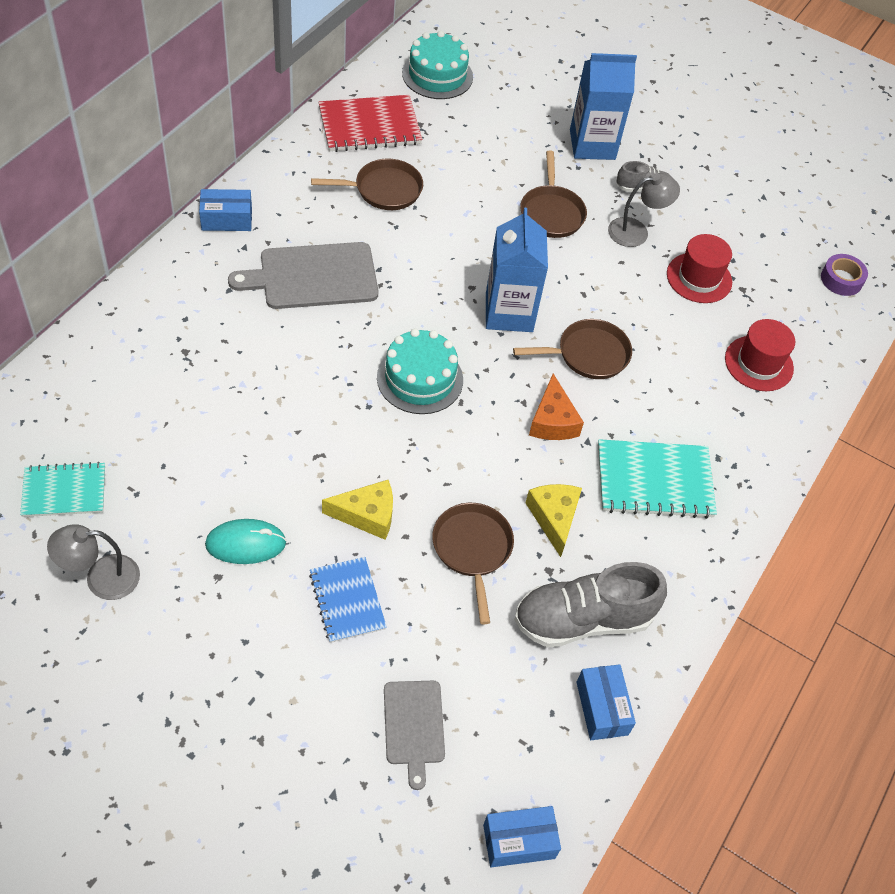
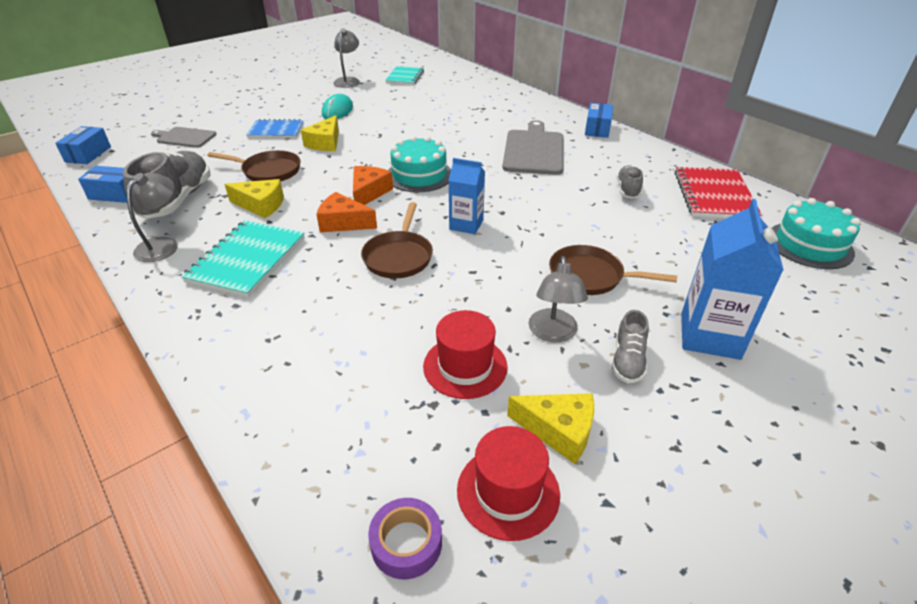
camera: 115 degrees right, 15 degrees down
brown pan [311,159,423,210] -> grey shoe [616,165,643,199]
blue carton [486,208,548,332] -> blue carton [448,158,485,234], size x0.63
red hat [725,319,795,391] -> red hat moved to [457,426,560,541]
none -> grey lamp [127,173,178,262]
none -> orange cheese [353,166,393,205]
none -> yellow cheese [507,393,594,464]

